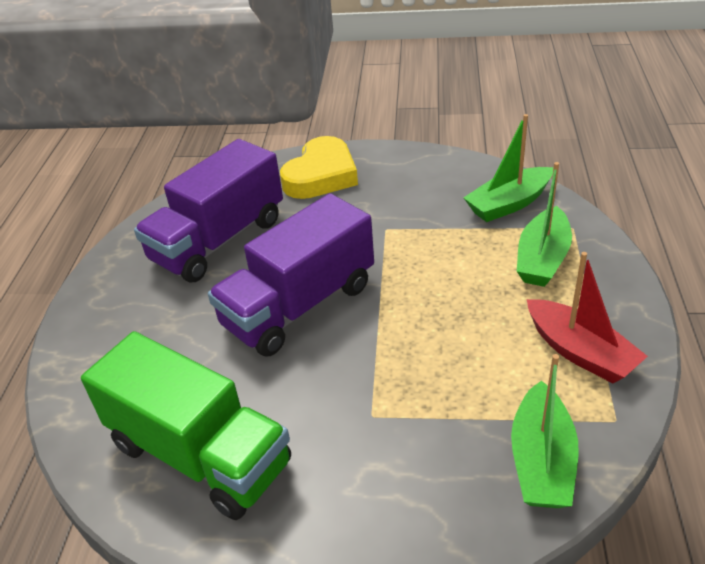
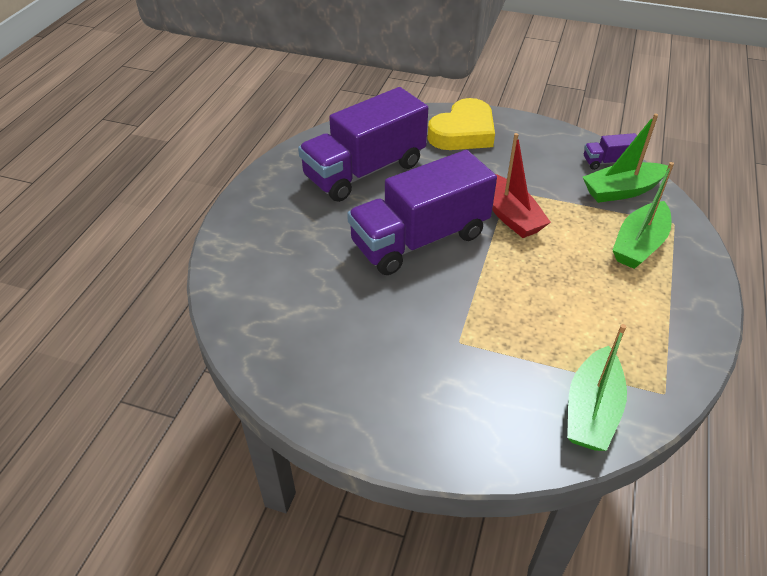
camera: 10 degrees right, 5 degrees up
green truck [81,331,291,520] -> none
red boat [527,252,648,383] -> red boat moved to [492,133,551,238]
none -> purple truck [584,133,637,170]

